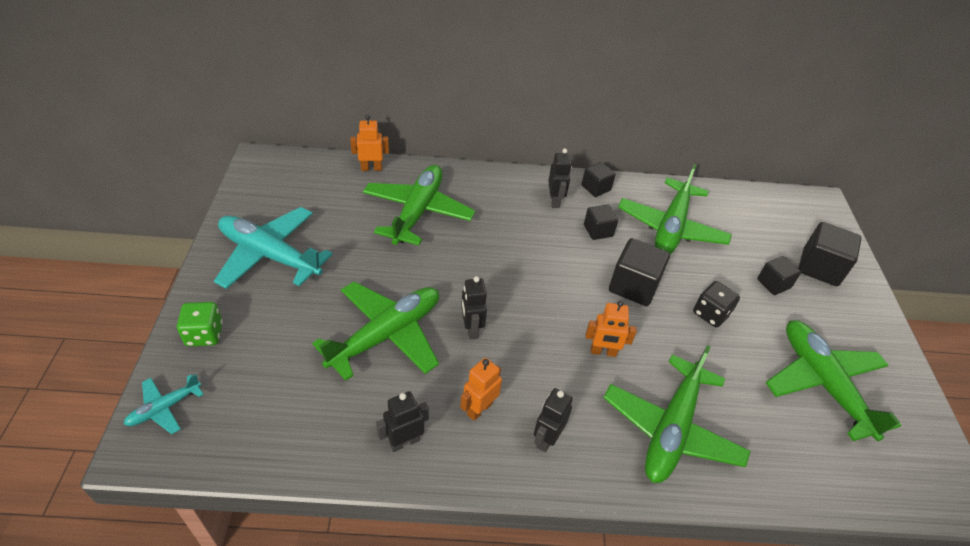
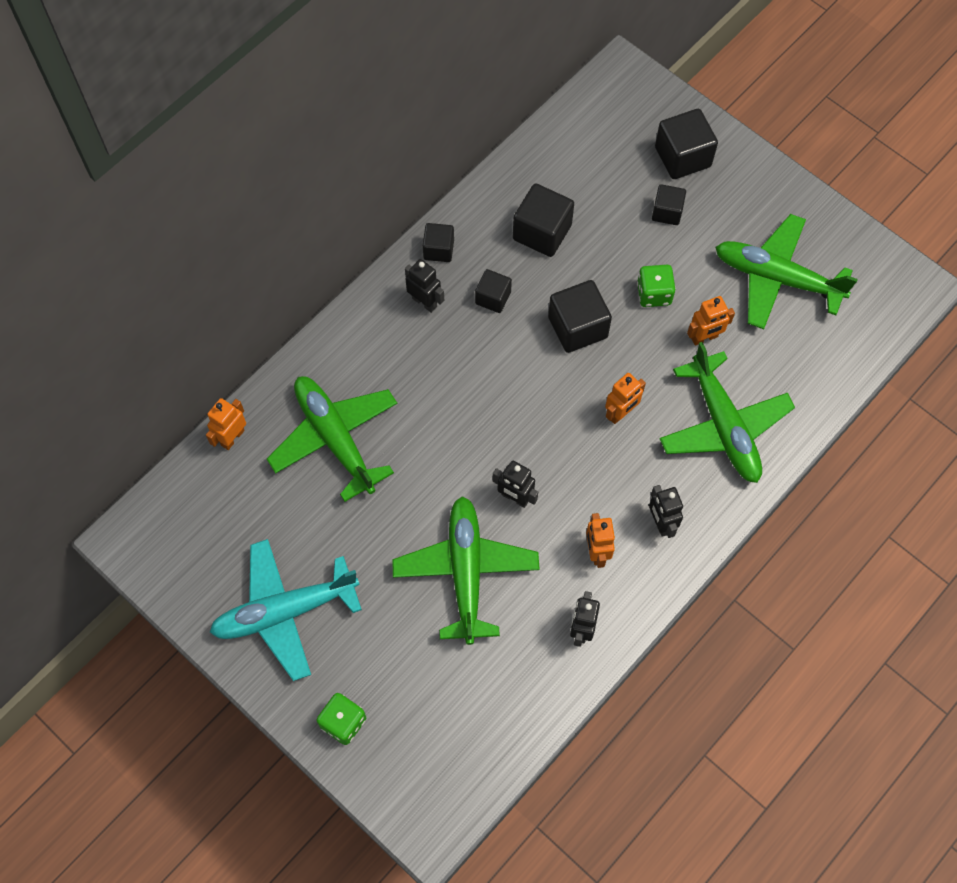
camera: 45 degrees left, 20 degrees up
turquoise plane [124,374,204,434] -> none
green plane [618,164,732,255] -> black cube [513,183,574,257]
black dice [693,281,740,328] -> green dice [637,265,676,307]
none -> orange robot [687,296,735,345]

